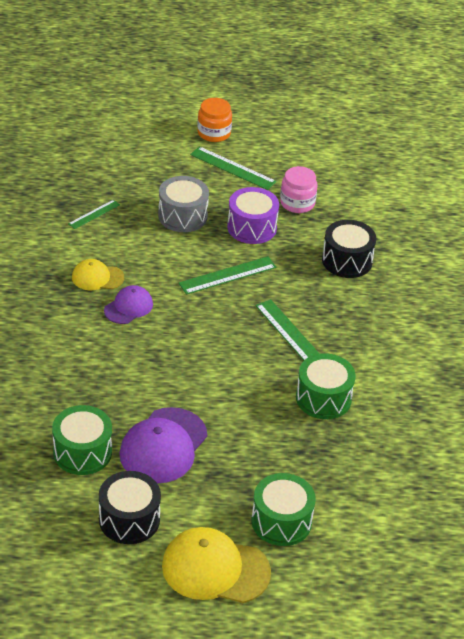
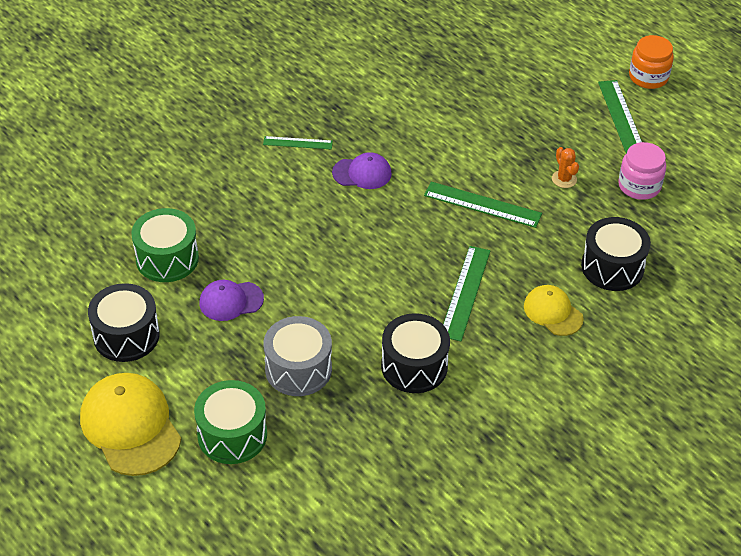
camera: 50 degrees right, 5 degrees up
green ruler [68,200,120,229] -> green ruler moved to [263,136,333,149]
yellow cap [72,259,124,290] -> yellow cap moved to [524,285,584,336]
purple cap [119,407,207,483] -> purple cap [200,280,264,321], size x0.58
grey drum [158,176,209,232] -> grey drum moved to [264,316,332,396]
purple drum [227,187,279,244] -> orange cactus [552,147,579,188]
green drum [296,353,356,419] -> black drum [381,313,450,393]

